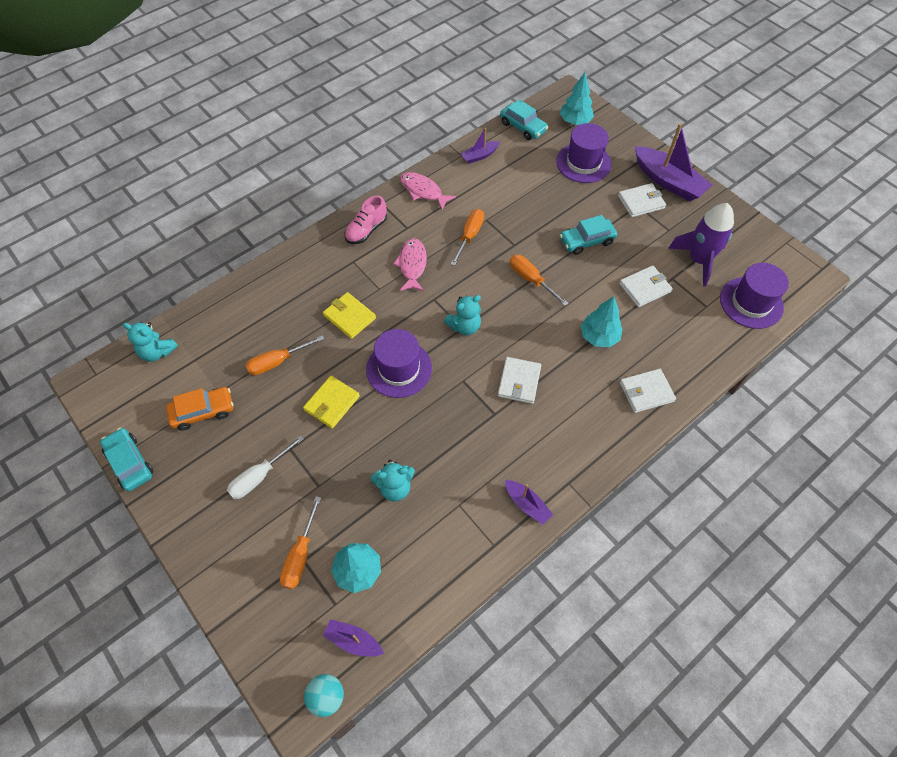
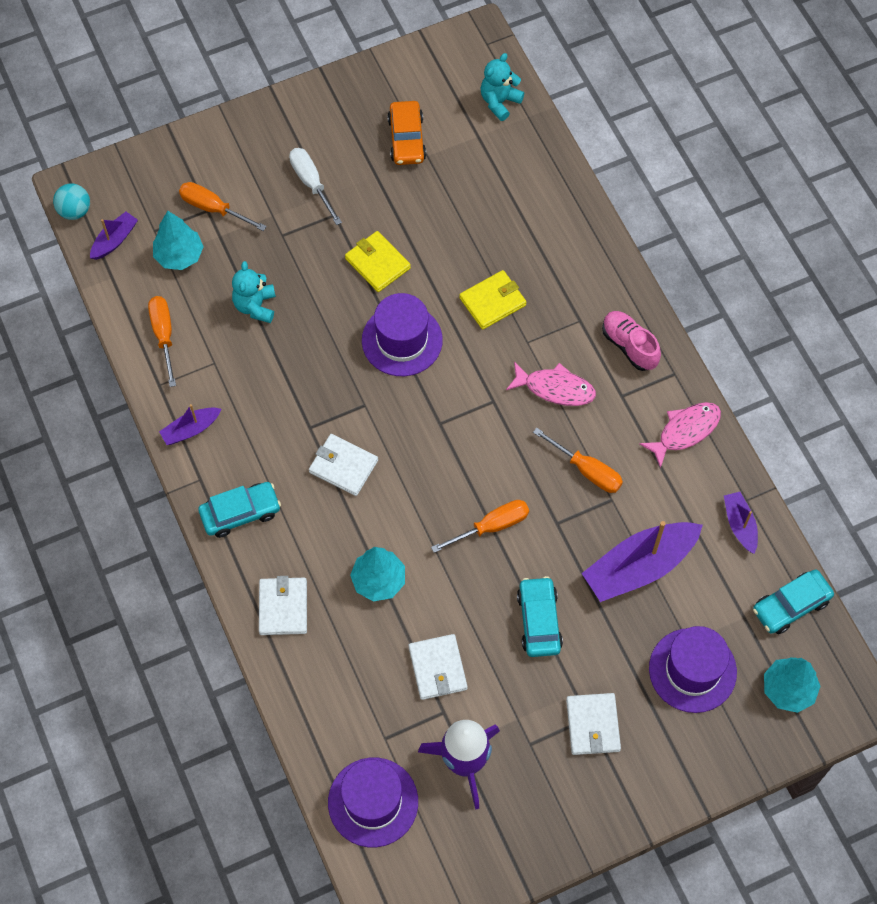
camera: 105 degrees right, 5 degrees up
turquoise car [100,428,153,491] -> turquoise car moved to [198,482,281,538]
orange screwdriver [245,335,324,375] -> orange screwdriver moved to [148,296,176,387]
turquoise teddy bear [444,295,481,335] -> none
purple boat [635,123,712,201] -> purple boat moved to [582,521,703,602]

